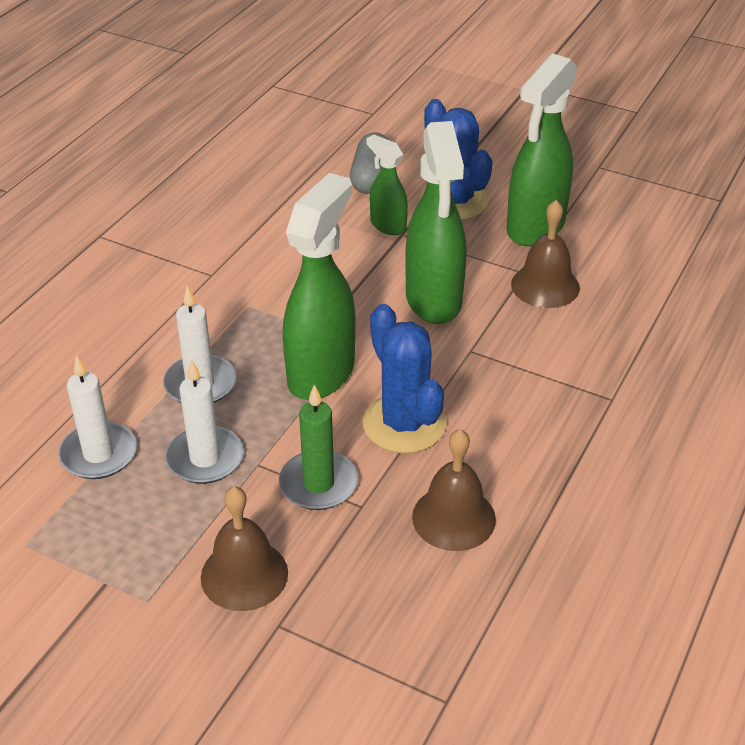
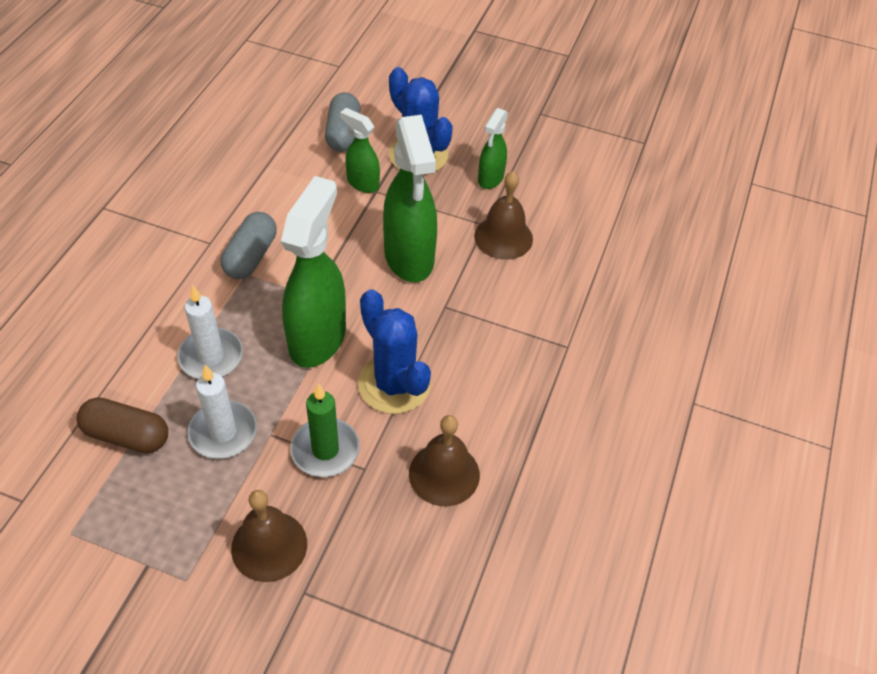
camera: 10 degrees left, 10 degrees up
white candle [58,355,137,479] -> brown capsule [77,397,168,453]
green spray bottle [507,54,577,246] -> green spray bottle [478,108,508,189], size x0.53
none -> grey capsule [221,212,277,279]

